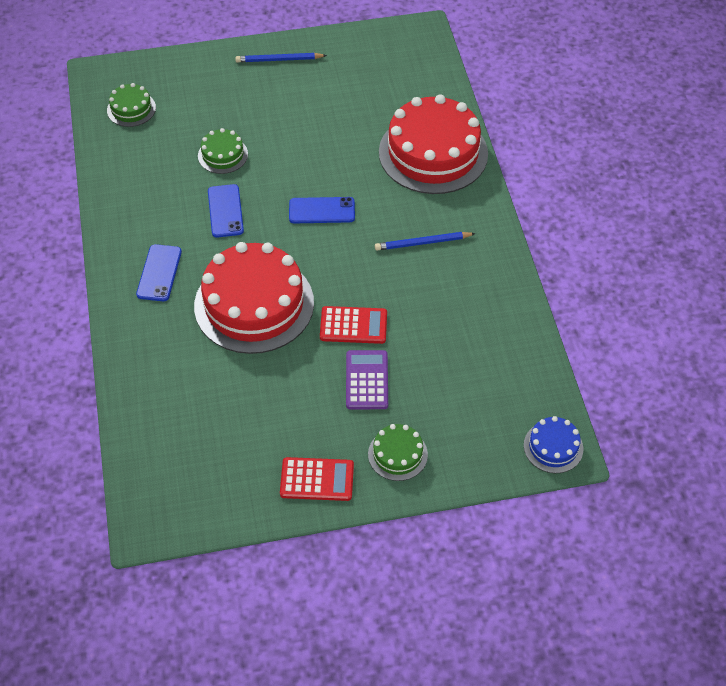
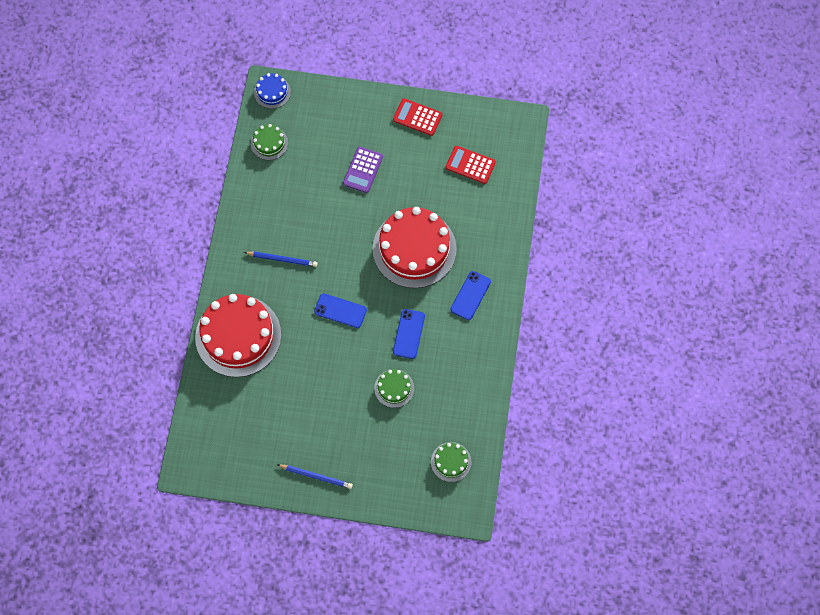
camera: 160 degrees left, 15 degrees up
red calculator [320,306,387,344] -> red calculator moved to [446,146,496,184]
green cake [368,424,428,481] -> green cake moved to [251,124,288,160]

